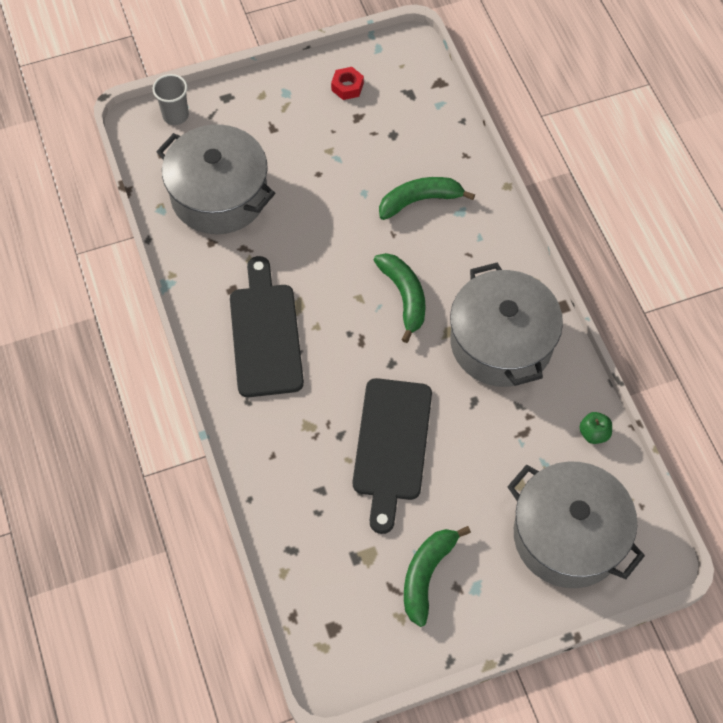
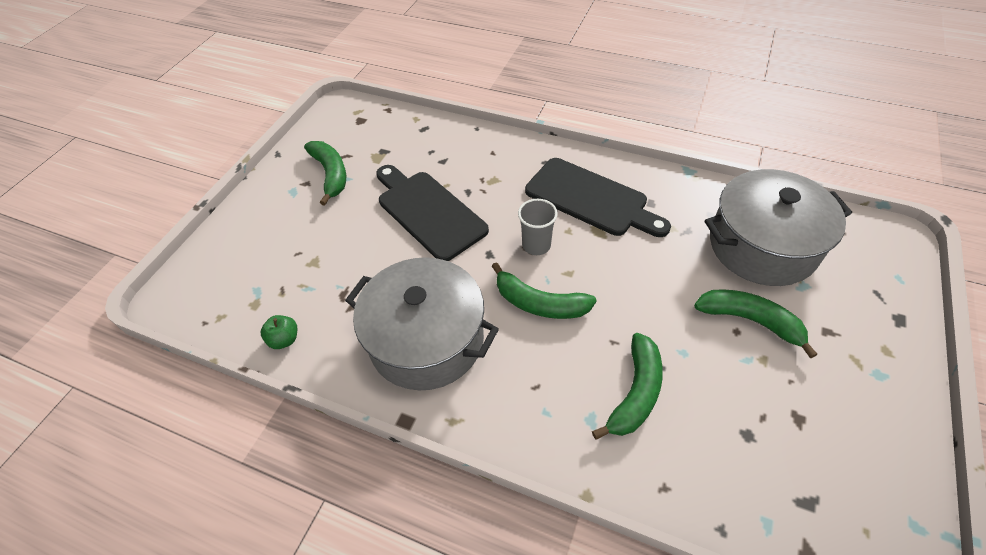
camera: 135 degrees right, 10 degrees down
grey cup [153,74,189,125] -> grey cup moved to [518,199,558,255]
red nut [331,67,364,100] -> none
grey pot [507,461,645,588] -> none
none -> green banana [694,289,817,358]

